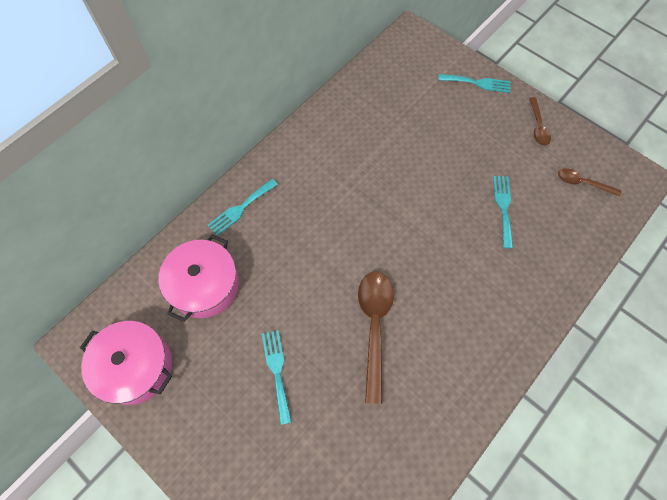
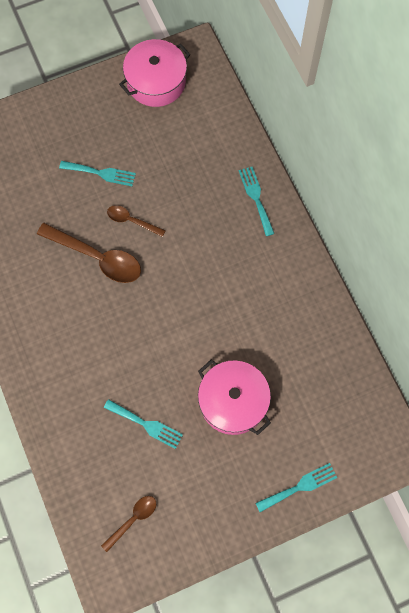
camera: 115 degrees right, 5 degrees up
pink pot [158,235,239,322] -> pink pot moved to [198,360,271,435]
turquoise fork [438,74,511,93] -> turquoise fork turned 150 degrees counterclockwise [256,463,337,512]
brown spoon [529,97,551,146] -> brown spoon moved to [107,205,166,237]

